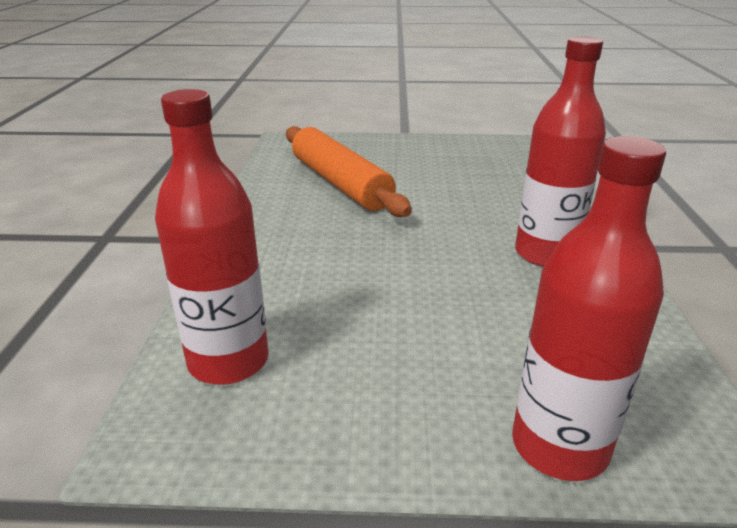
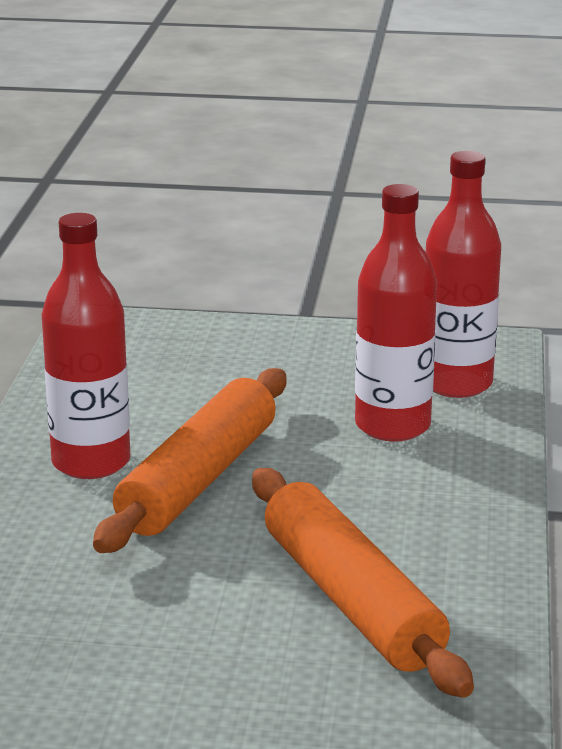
camera: 175 degrees left, 5 degrees down
red bottle [512,136,666,481] -> red bottle moved to [355,184,437,442]
none -> orange rolling pin [93,368,286,553]

